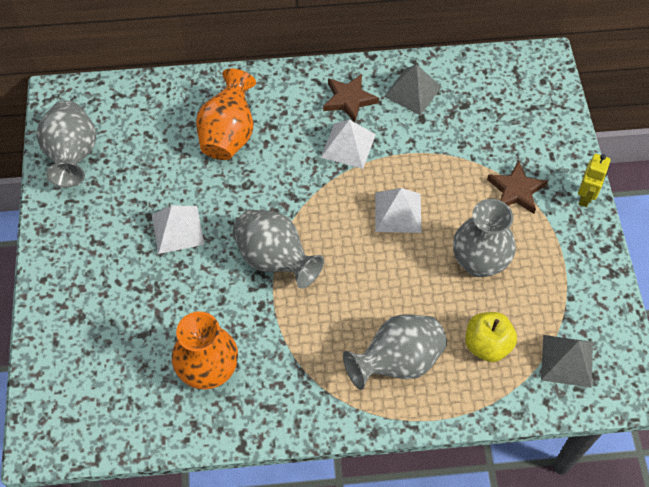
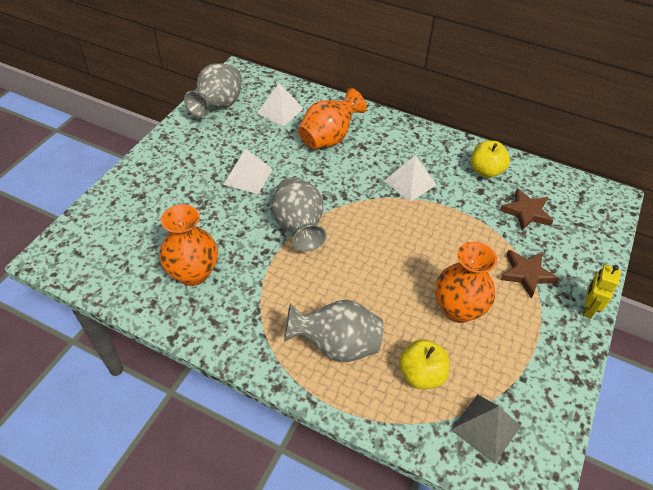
camera: 30 degrees right, 10 degrees down
brown star [323,74,379,122] -> brown star moved to [500,188,554,231]
white pyramid [375,188,422,233] -> white pyramid moved to [256,83,304,126]
grey pyramid [384,64,442,115] -> yellow apple [471,141,510,178]
grey vase [453,199,516,277] -> orange vase [435,242,497,323]
yellow robot [578,154,611,207] -> yellow robot turned 150 degrees clockwise [583,265,621,319]

